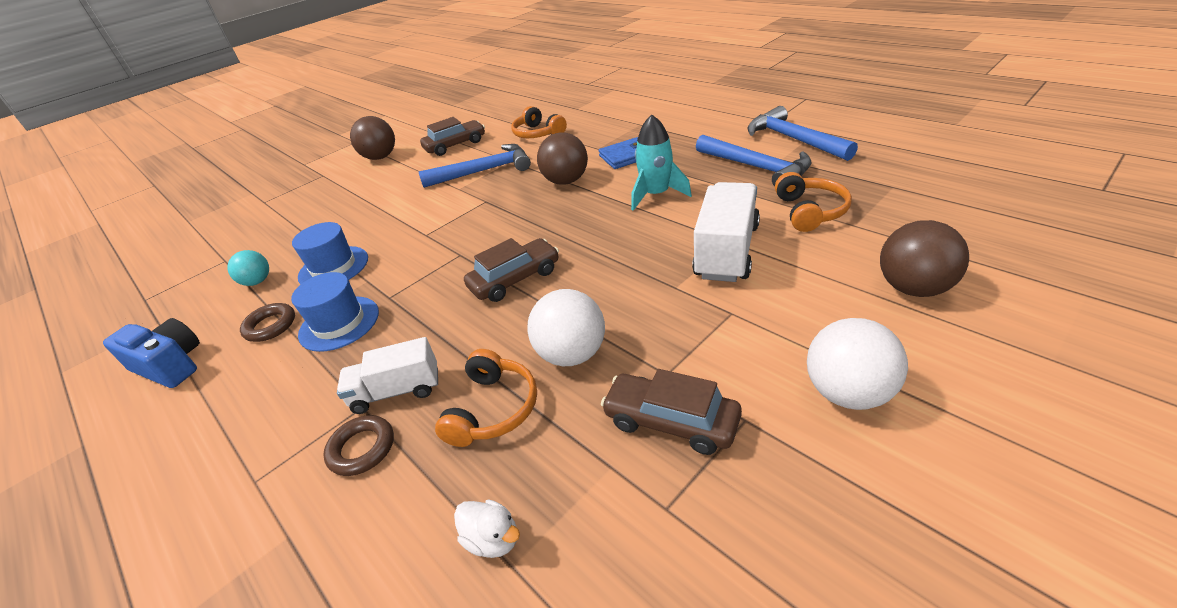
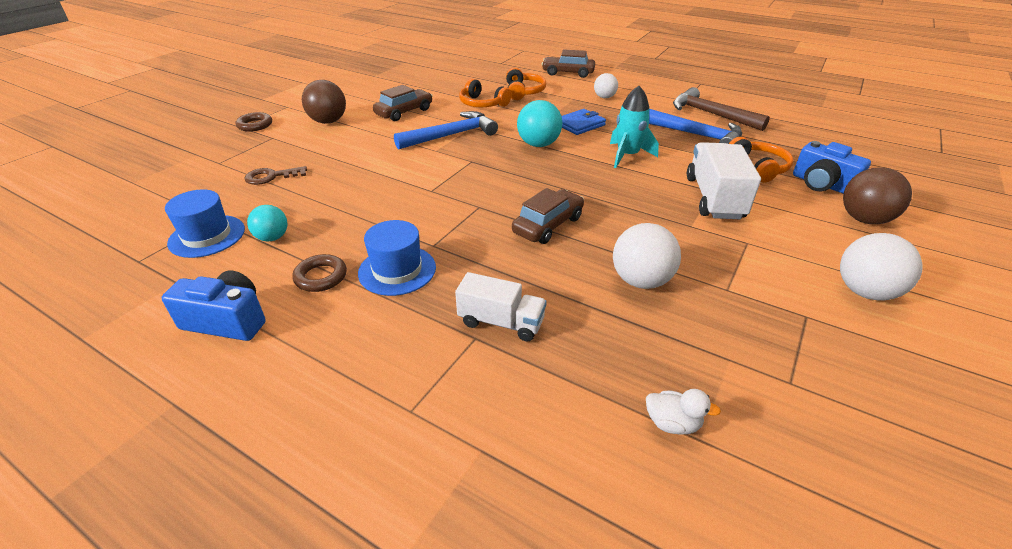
camera: 20 degrees left, 0 degrees up
blue hat [292,222,368,285] -> blue hat moved to [165,189,245,258]
brown ring [323,415,394,476] -> brown ring moved to [235,112,272,132]
white truck [337,337,438,414] -> white truck turned 135 degrees counterclockwise [455,272,547,341]
orange headphones [435,349,537,447] -> orange headphones moved to [506,68,546,100]
brown ball [537,132,588,185] -> turquoise ball [517,100,562,147]
brown car [601,369,742,455] -> brown car moved to [542,49,595,78]
blue hammer [747,106,858,161] -> brown hammer [673,87,770,131]
none -> brown key [244,166,307,185]
none -> white ball [594,73,618,98]
none -> blue camera [793,141,871,194]

